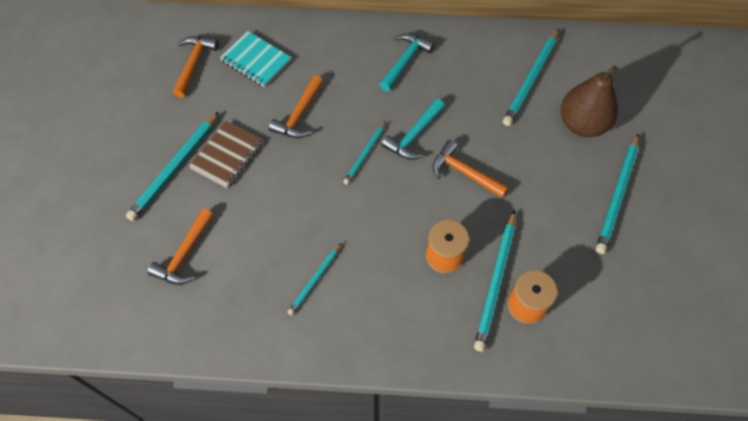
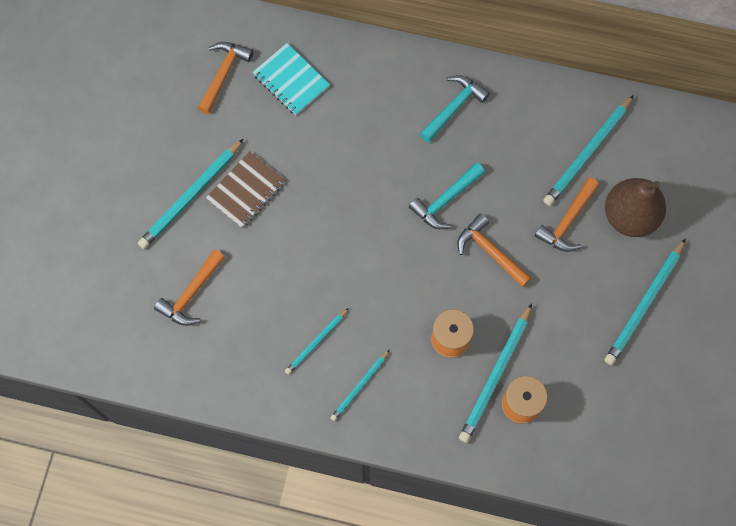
camera: 10 degrees right, 10 degrees up
orange hammer [269,75,324,138] -> orange hammer moved to [535,178,599,252]
turquoise pencil [344,122,386,184] -> turquoise pencil moved to [330,350,390,421]

